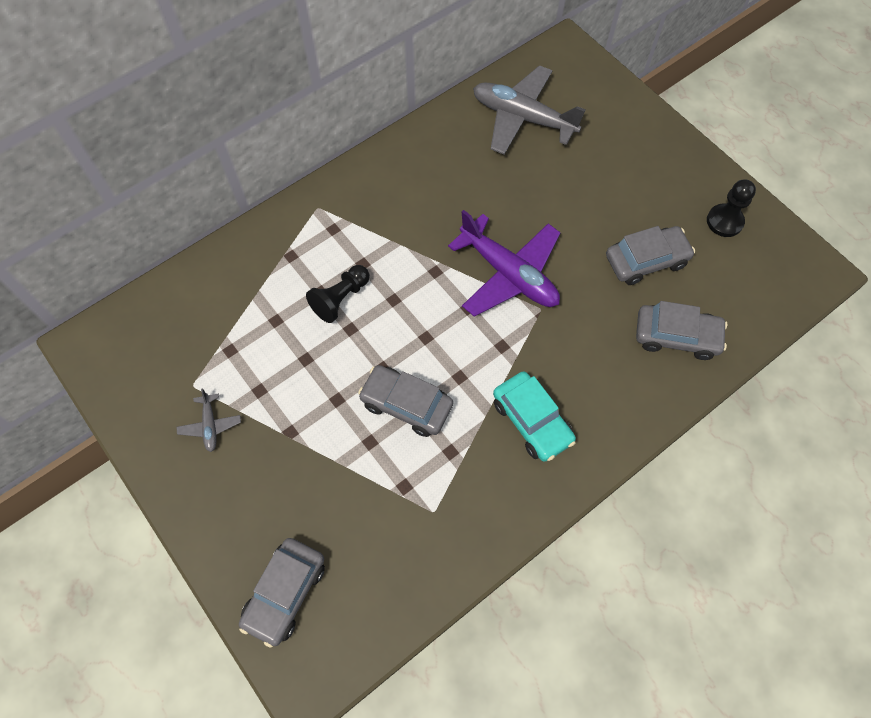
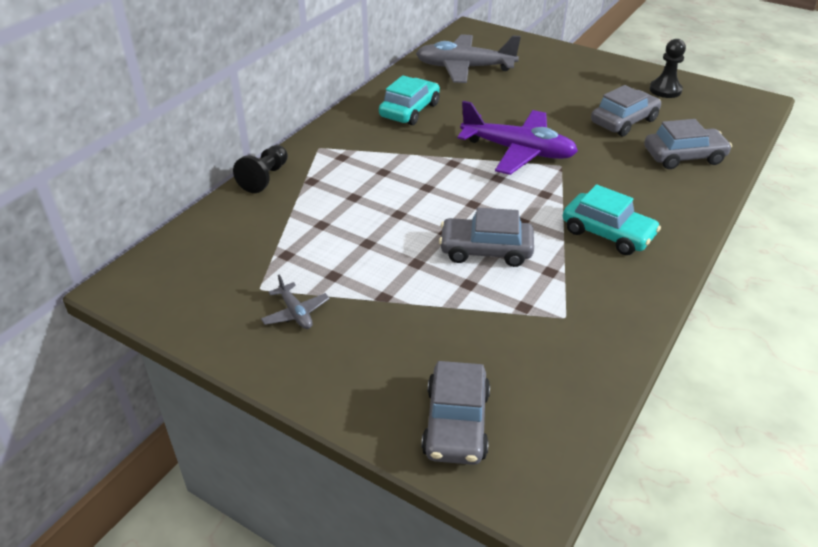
camera: 20 degrees left, 25 degrees down
black pawn [306,265,370,323] -> black pawn moved to [233,145,288,193]
none -> turquoise car [379,75,440,125]

